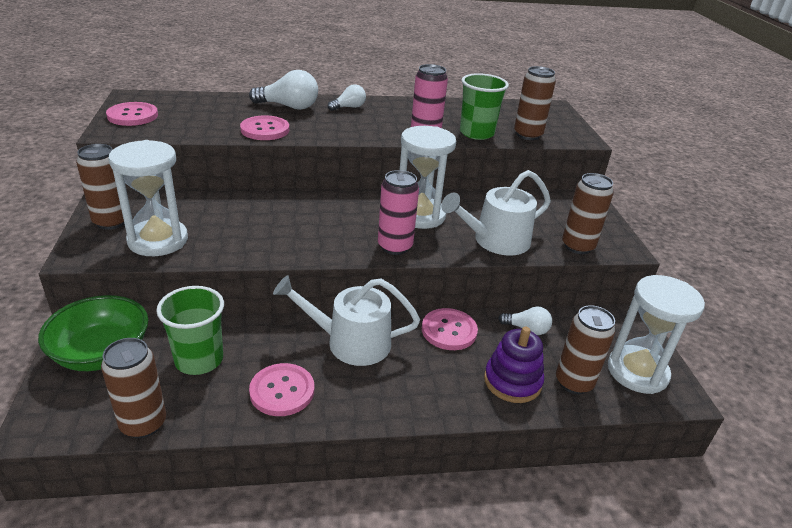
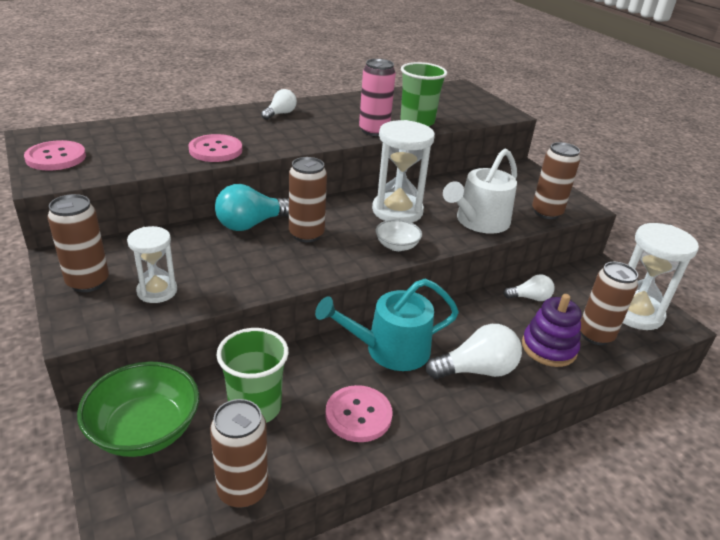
camera: 20 degrees left, 0 degrees up
white hourglass [109,140,188,256] -> white hourglass [127,226,177,303], size x0.60
white light bulb [249,70,318,110] -> white light bulb moved to [426,324,522,379]
white watering can [273,275,420,366] -> turquoise watering can [315,279,459,371]
pink can [378,170,419,255] -> white bowl [376,219,422,251]
pink button [422,308,478,350] -> none
brown can [514,66,556,140] -> brown can moved to [289,157,327,242]
none -> turquoise light bulb [215,184,289,231]

